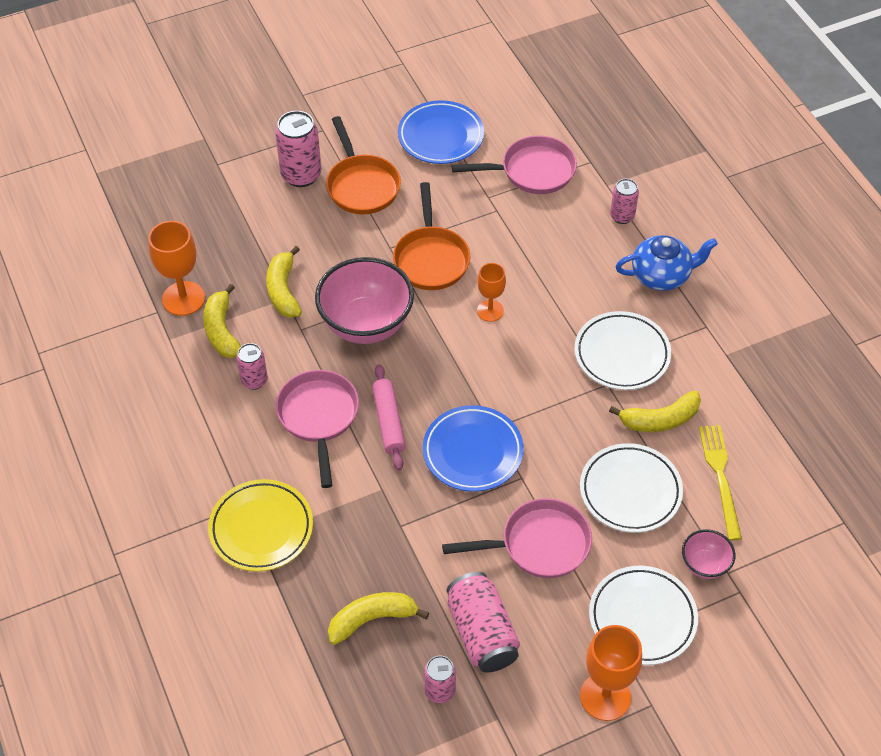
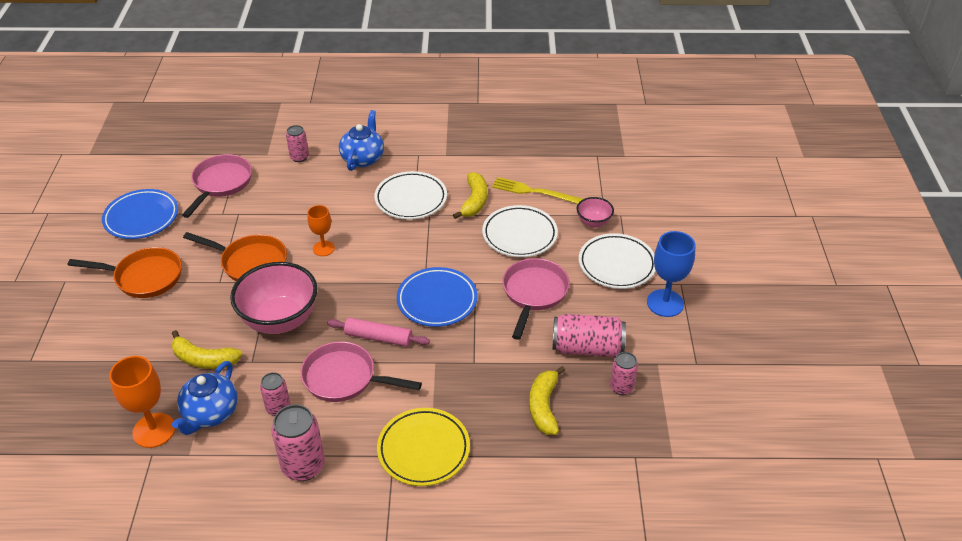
camera: 65 degrees left, 10 degrees down
yellow banana [203,284,241,358] -> blue teapot [172,361,238,435]
pink can [275,111,321,187] -> pink can moved to [271,404,325,481]
orange goblet [580,625,642,721] -> blue goblet [647,231,695,317]

